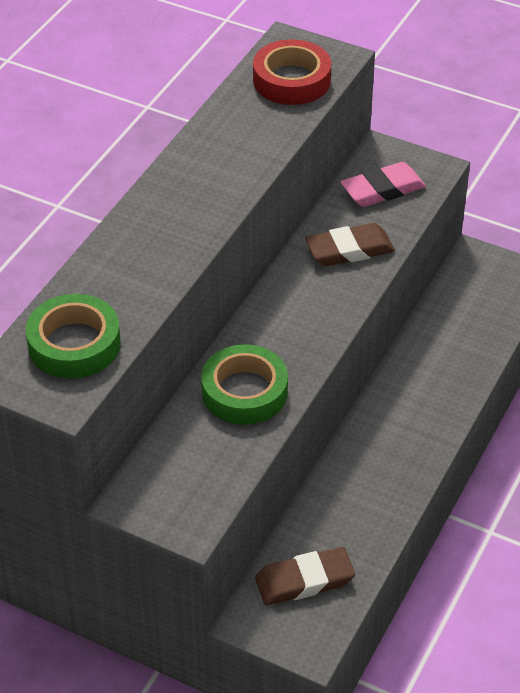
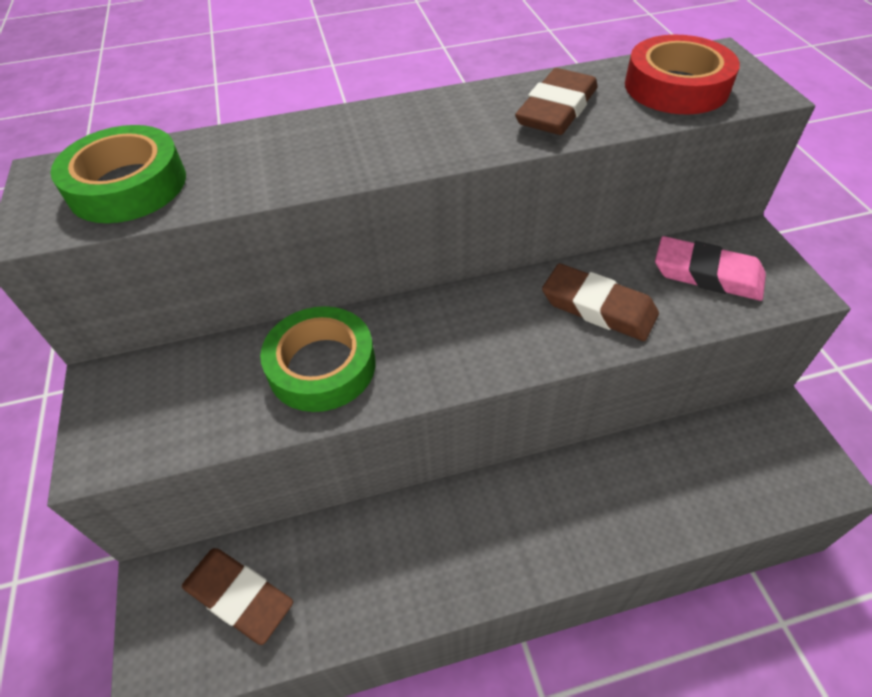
camera: 50 degrees right, 5 degrees up
none -> brown eraser [515,68,598,135]

